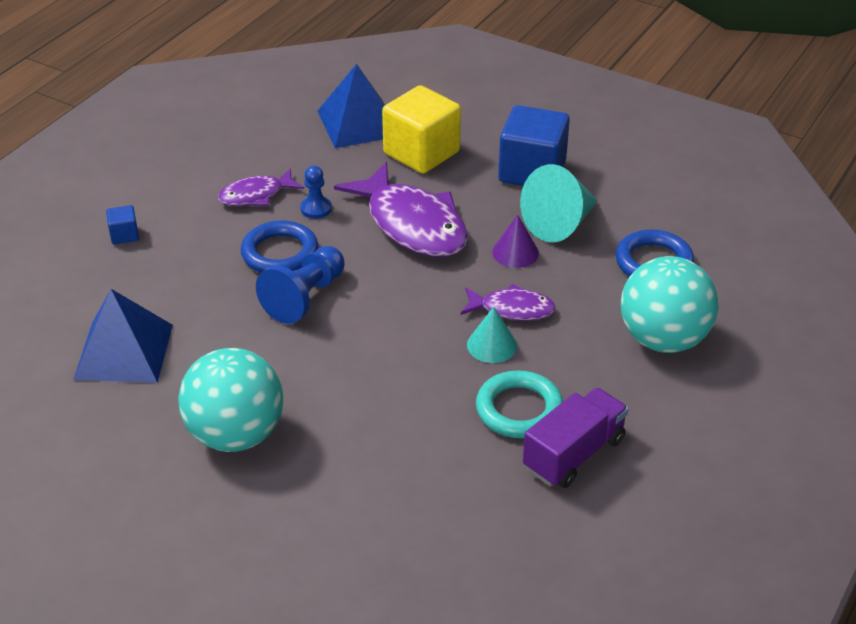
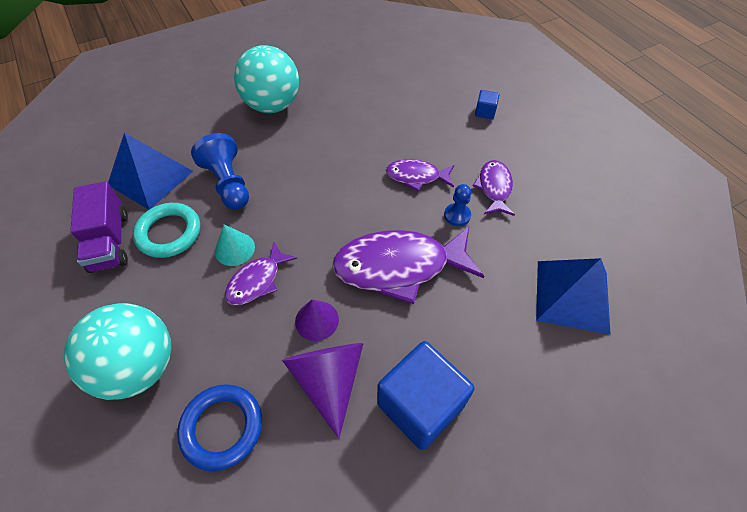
camera: 120 degrees right, 15 degrees up
blue pyramid [73,289,173,383] -> blue pyramid moved to [108,133,193,210]
blue ring [241,221,319,273] -> purple fish [386,159,454,191]
blue pawn [256,246,344,324] -> blue pawn moved to [191,133,249,210]
yellow cube [382,85,461,174] -> none
turquoise cone [520,164,598,242] -> purple cone [282,343,364,439]

